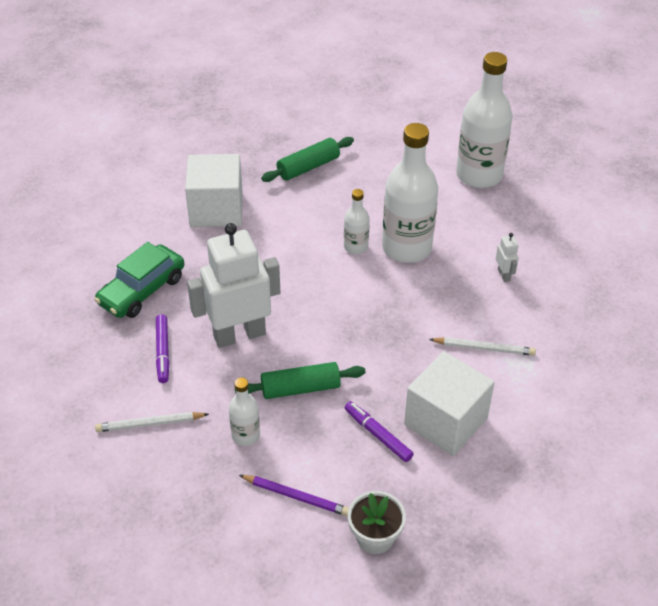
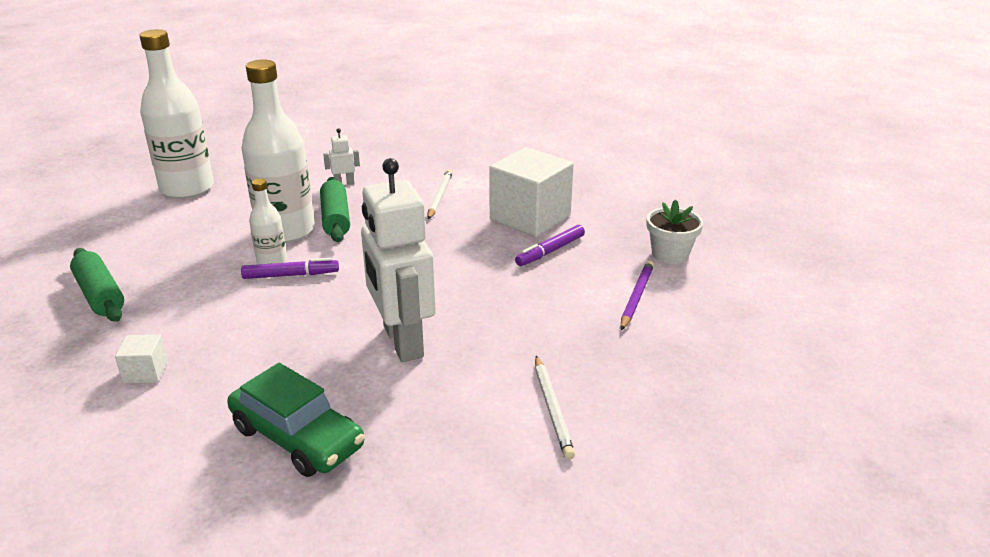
camera: 90 degrees left, 15 degrees down
purple marker [156,314,170,383] -> purple marker moved to [241,258,339,279]
white cube [185,154,243,227] -> white cube [115,334,168,384], size x0.44
white bottle [229,378,260,446] -> none
green rolling pin [235,362,366,399] -> green rolling pin moved to [320,177,350,242]

